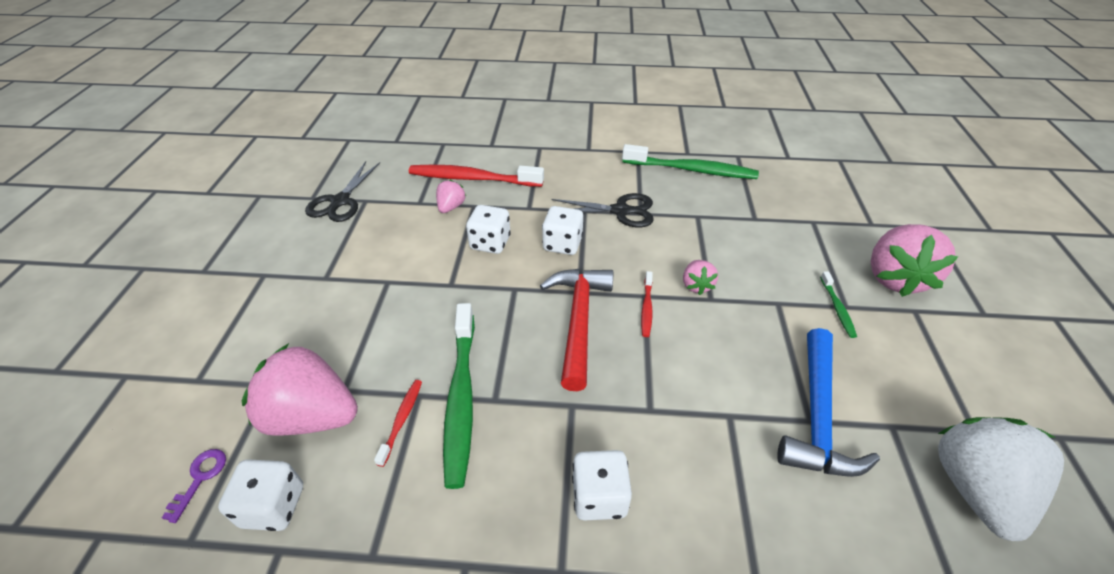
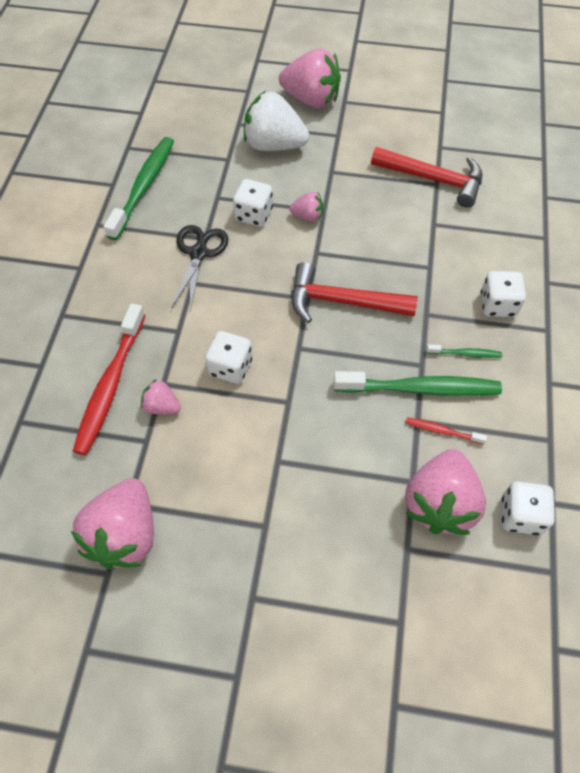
camera: 85 degrees left, 15 degrees up
purple key [162,449,226,523] -> none
black scissors [305,161,380,222] -> pink strawberry [71,478,154,569]
white dice [542,206,583,255] -> white dice moved to [233,179,273,227]
red toothbrush [641,271,653,337] -> none
blue hammer [777,328,880,477] -> red hammer [371,147,482,208]
green toothbrush [820,271,857,338] -> green toothbrush moved to [426,344,502,358]
white strawberry [938,417,1064,541] -> white strawberry moved to [244,91,309,151]

